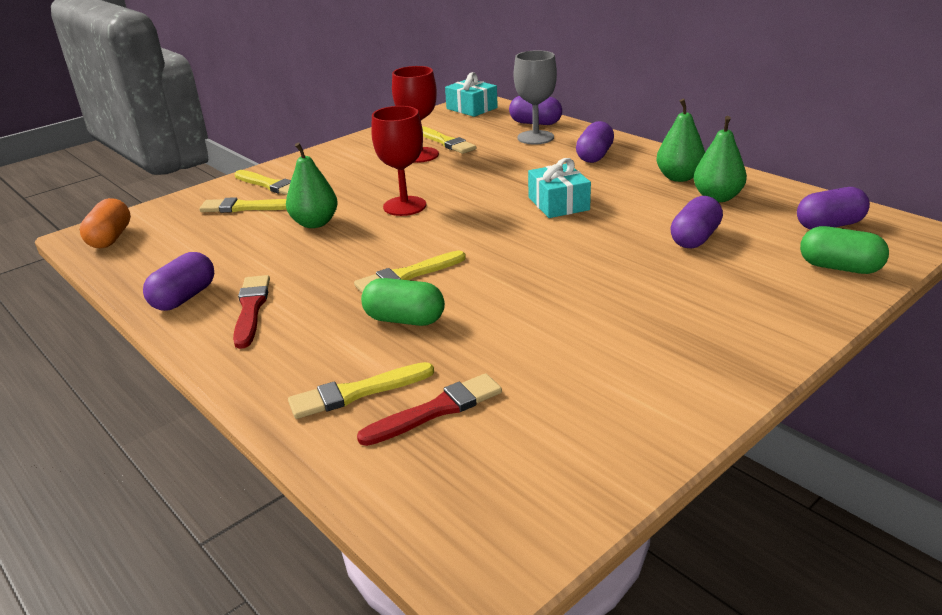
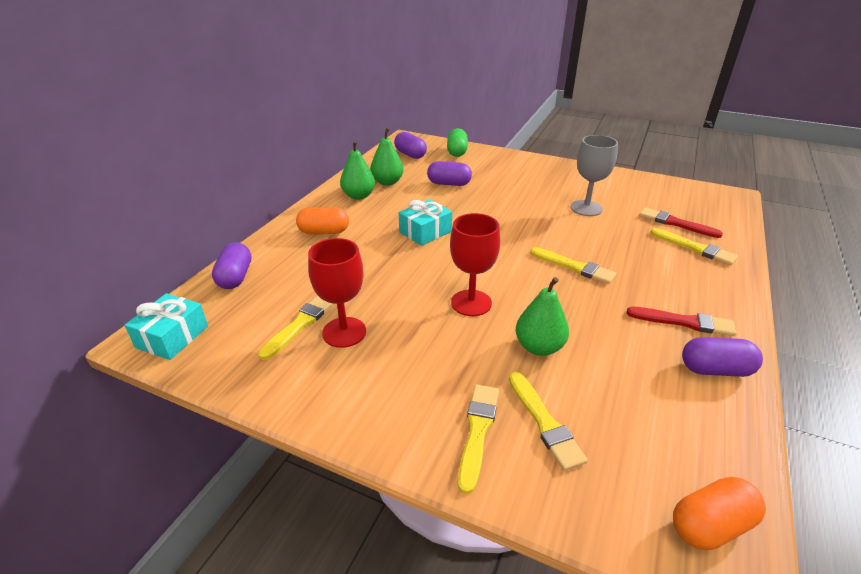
camera: 115 degrees left, 5 degrees up
red brush [233,275,270,349] -> red brush turned 135 degrees counterclockwise [627,307,737,336]
green capsule [361,278,445,326] -> none
grey goblet [514,50,557,145] -> grey goblet moved to [571,135,618,216]
purple capsule [576,121,614,163] -> orange capsule [296,207,349,234]

